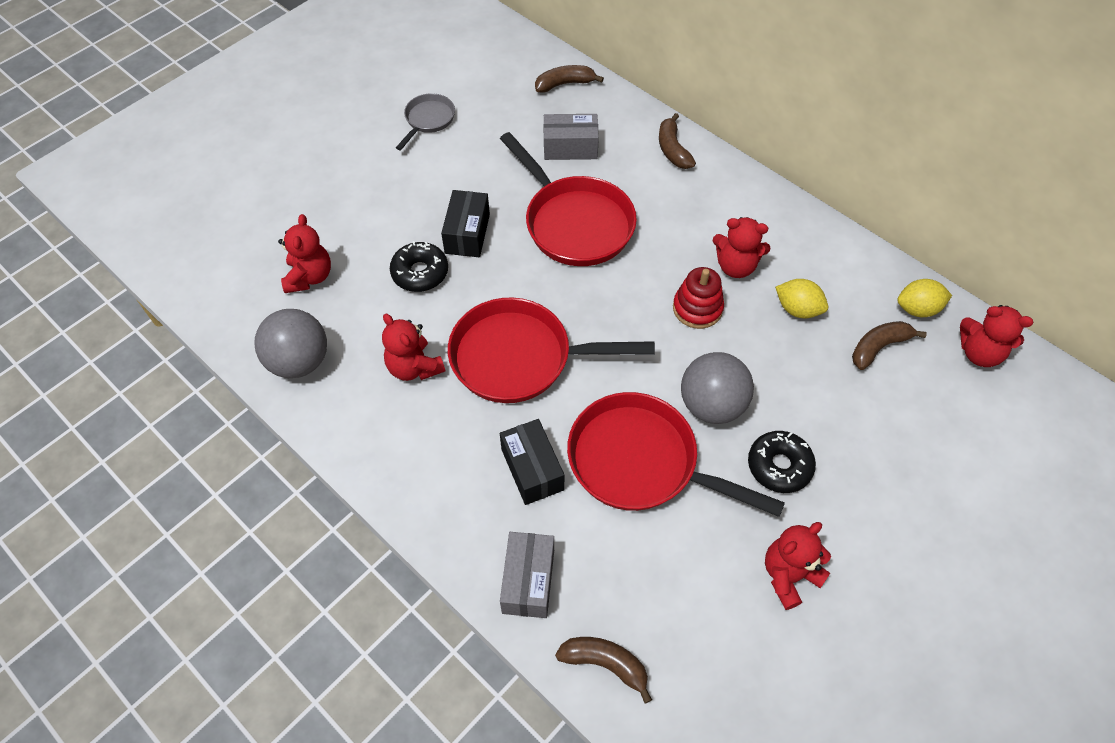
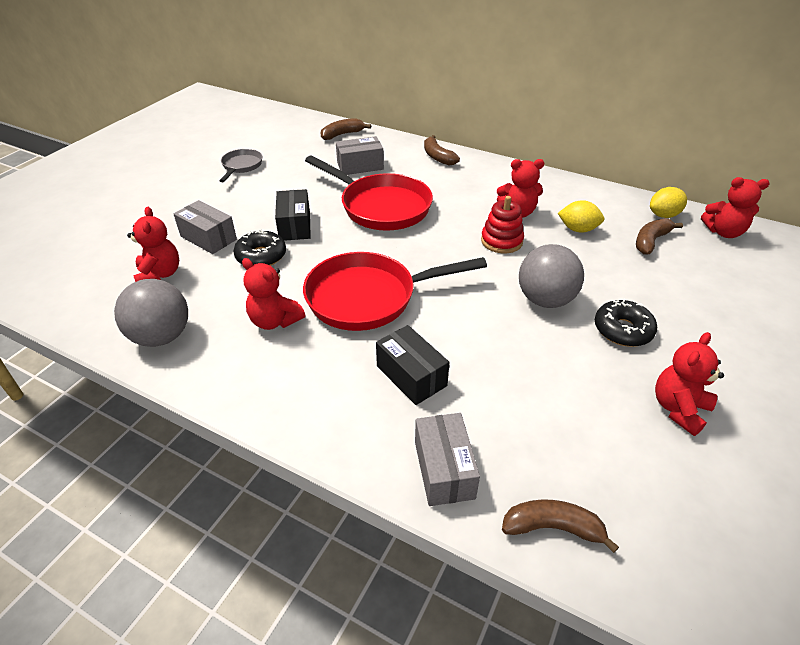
camera: 15 degrees left, 15 degrees down
red pan [567,392,785,517] -> none
none -> grey box [174,200,237,254]

